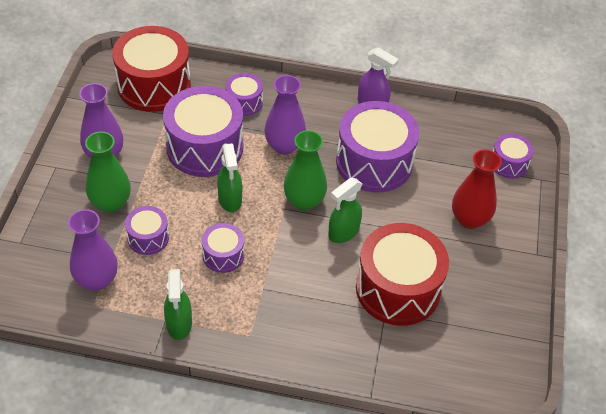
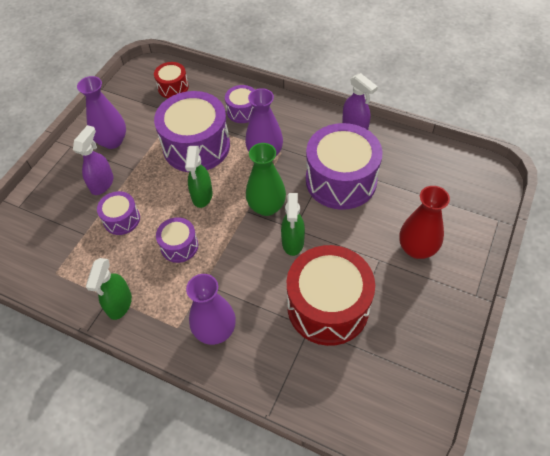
camera: 20 degrees right, 5 degrees up
purple vase [68,209,118,291] -> purple vase moved to [186,274,236,345]
green vase [85,131,131,213] -> purple spray bottle [73,125,114,195]
red drum [112,26,191,112] -> red drum [154,62,189,98], size x0.50
green spray bottle [328,177,362,243] -> green spray bottle turned 60 degrees counterclockwise [281,193,305,256]
purple drum [493,134,534,179] -> none

